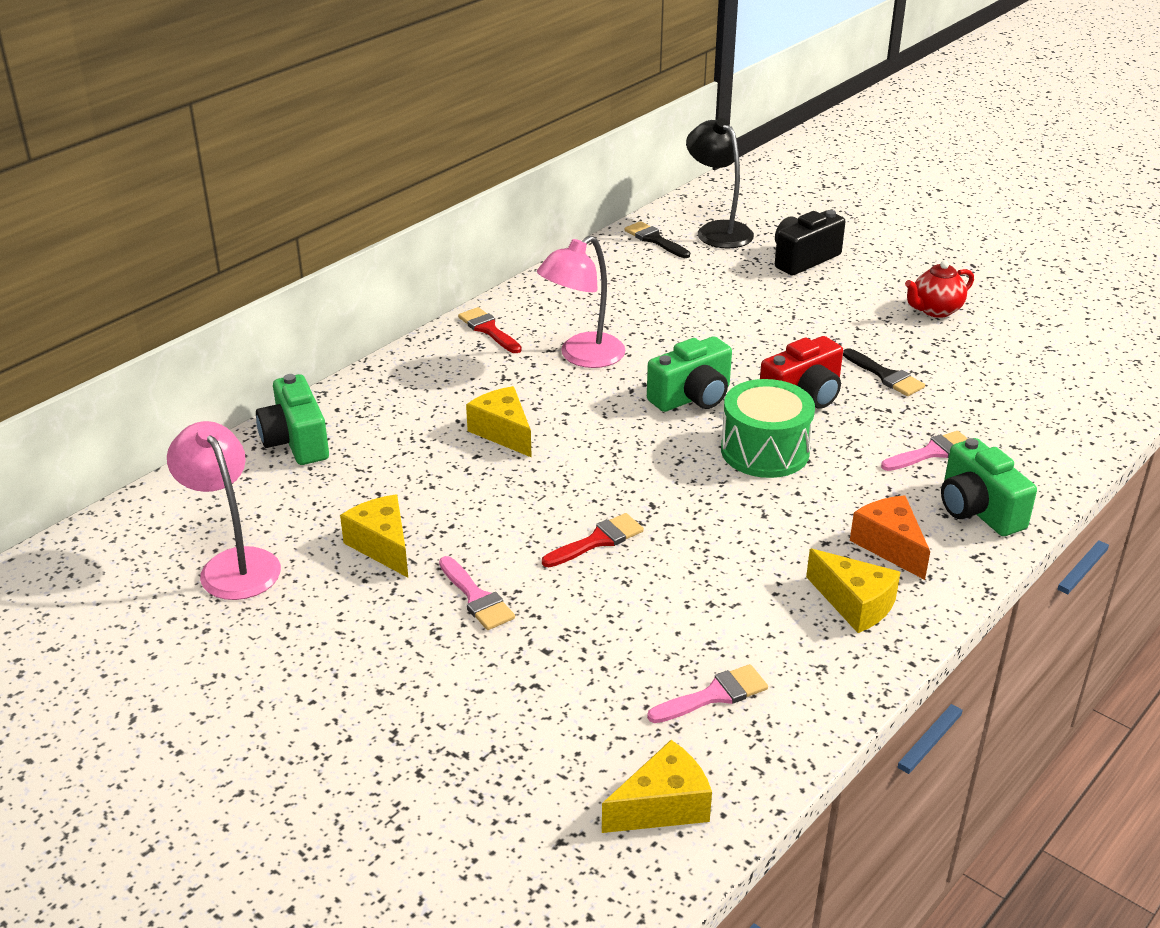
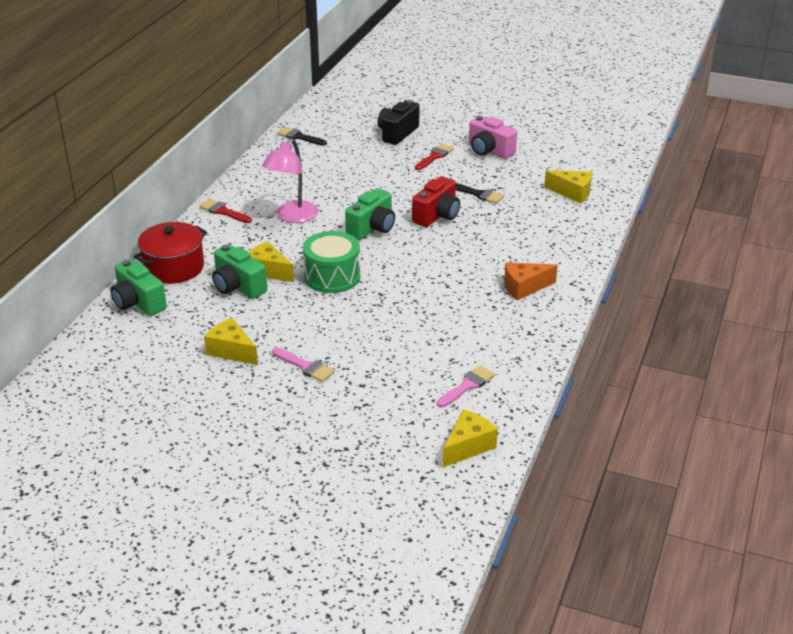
camera: 20 degrees left, 0 degrees up
pink lamp [167,421,281,600] -> none
red brush [542,513,644,567] -> red brush moved to [415,143,454,170]
black lamp [686,118,754,249] -> none
green drum [721,379,815,478] -> green drum moved to [303,231,360,293]
yellow cheese [806,548,901,633] -> yellow cheese moved to [544,170,592,204]
orange cheese [850,495,930,580] -> orange cheese turned 60 degrees counterclockwise [504,262,558,301]
pink brush [881,431,968,471] -> none
red teapot [905,261,974,318] -> pink camera [469,116,517,159]
green camera [941,438,1037,536] -> green camera moved to [212,244,267,299]
none -> red pot [134,222,207,284]

